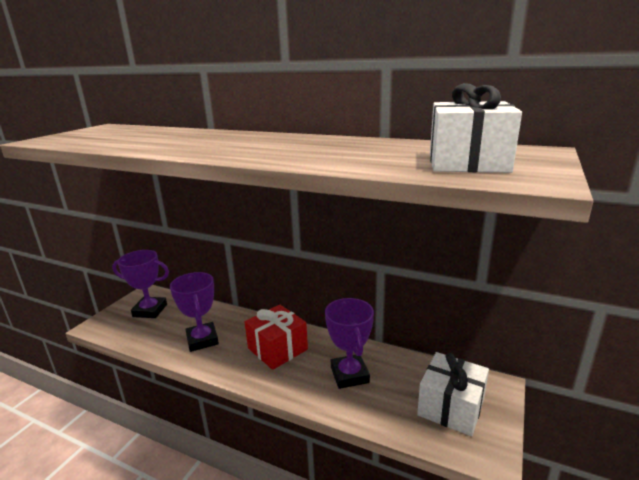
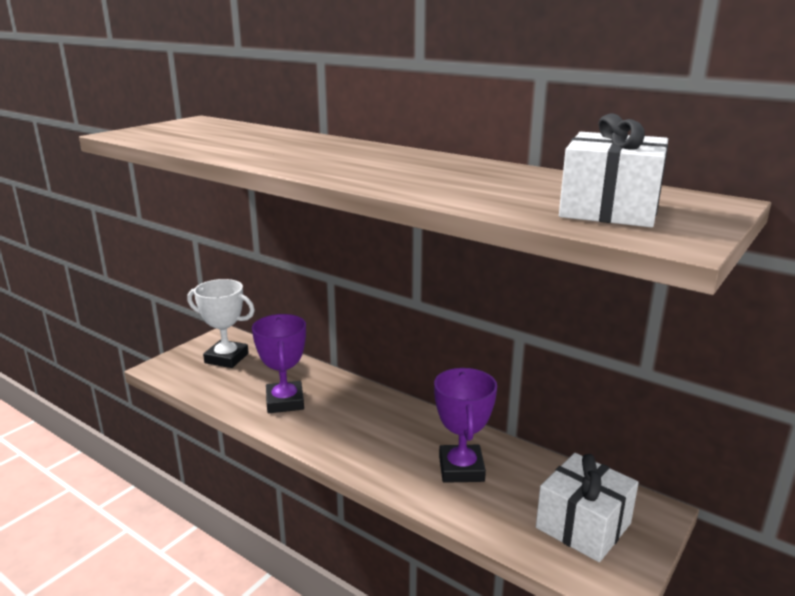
camera: 10 degrees right, 0 degrees up
purple trophy [112,250,169,318] -> white trophy [187,279,255,368]
red gift [245,305,308,370] -> none

